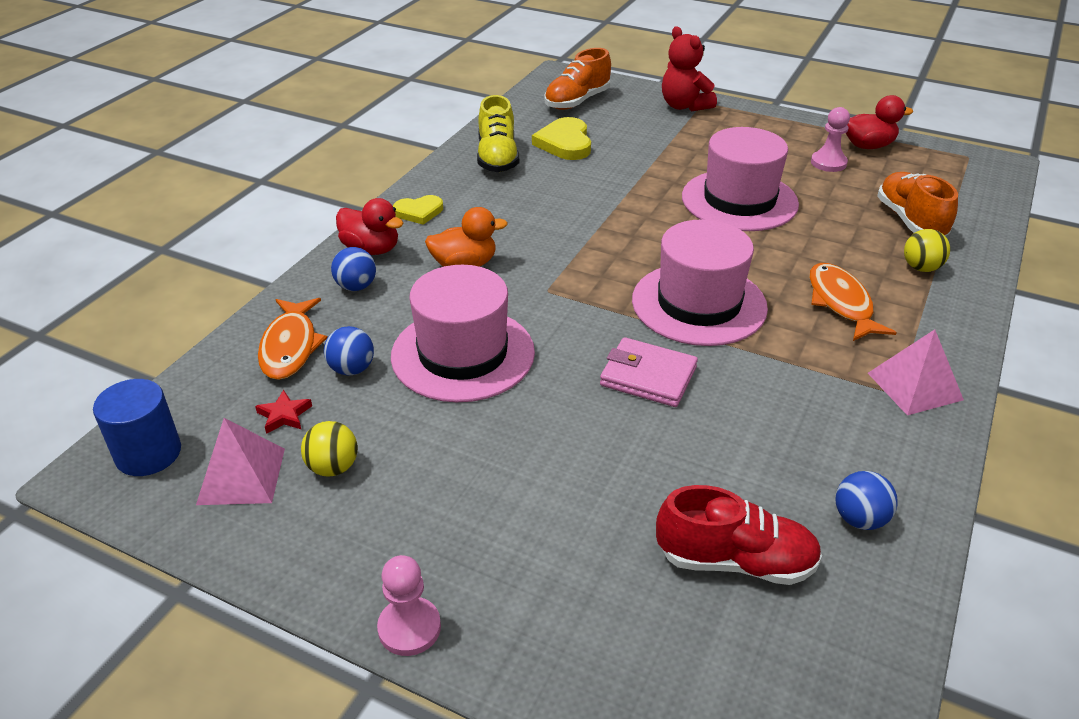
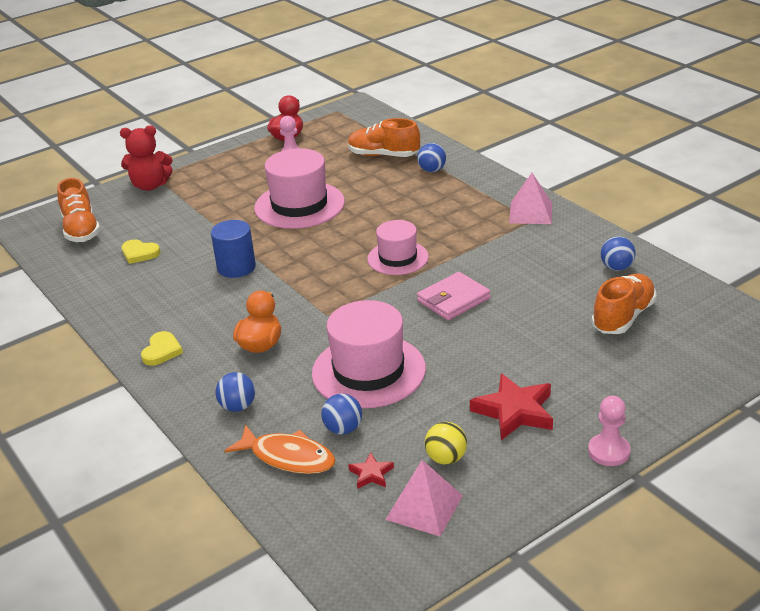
camera: 60 degrees left, 5 degrees down
blue cylinder [93,379,181,476] -> blue cylinder moved to [211,220,256,278]
red duck [336,198,403,255] -> none
yellow shoe [477,95,519,172] -> none
yellow heart [532,117,591,160] -> yellow heart [122,239,160,264], size x0.64
pink hat [632,219,768,346] -> pink hat [367,220,429,275], size x0.62
red shoe [656,485,822,585] -> orange shoe [591,274,657,334]
orange fish [809,263,897,341] -> none
yellow ball [904,229,950,272] -> blue ball [417,143,446,172]
none -> red star [470,373,553,440]

